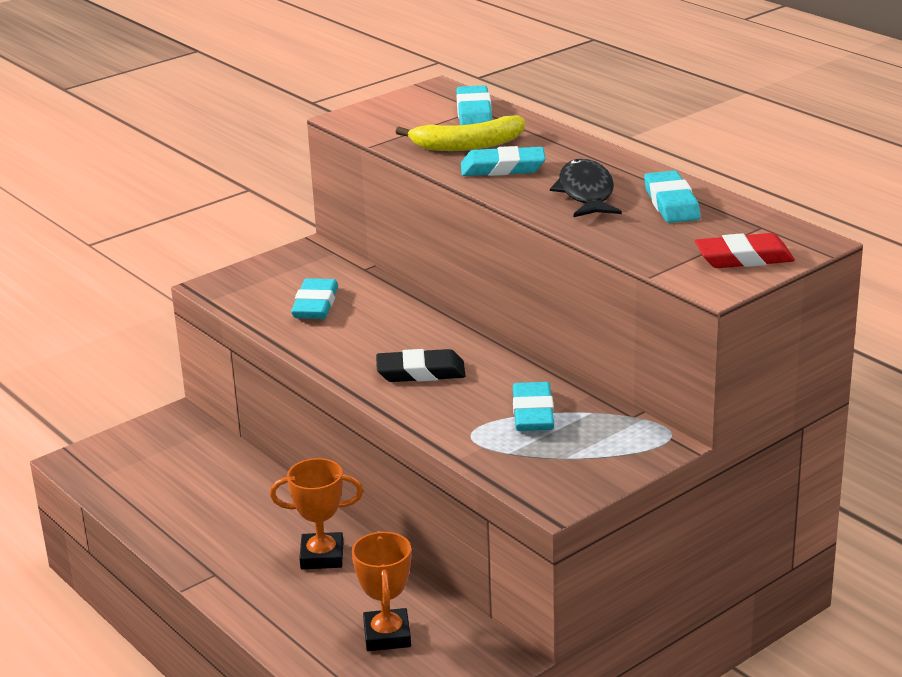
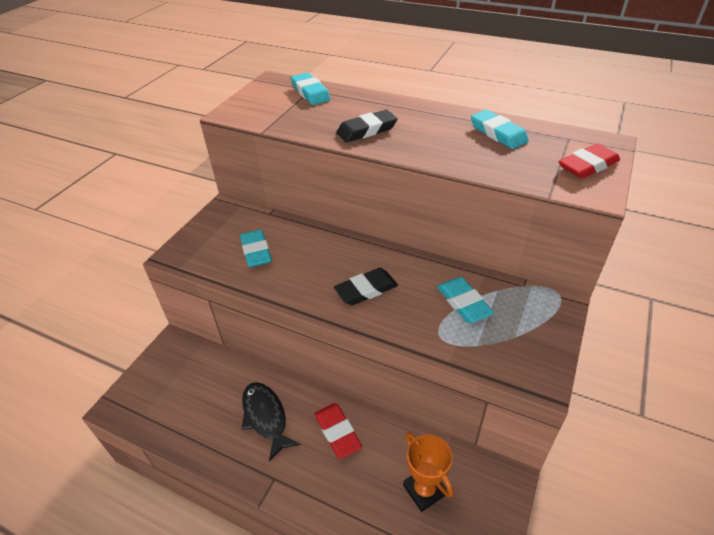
camera: 25 degrees left, 15 degrees up
orange trophy [270,458,363,569] -> red eraser [314,403,362,459]
yellow banana [396,115,525,151] -> none
turquoise eraser [461,146,546,176] -> black eraser [337,110,398,142]
black fish [550,159,622,217] -> black fish moved to [242,382,301,462]

